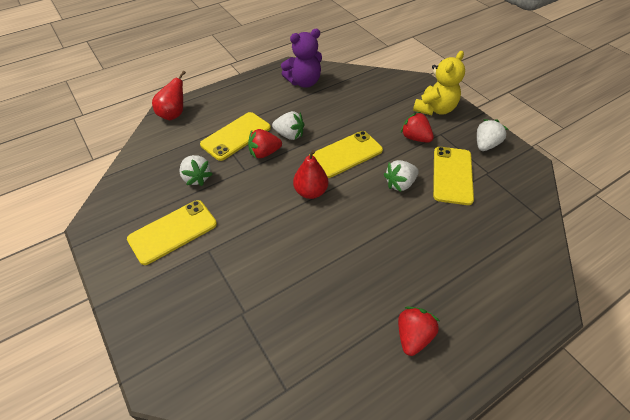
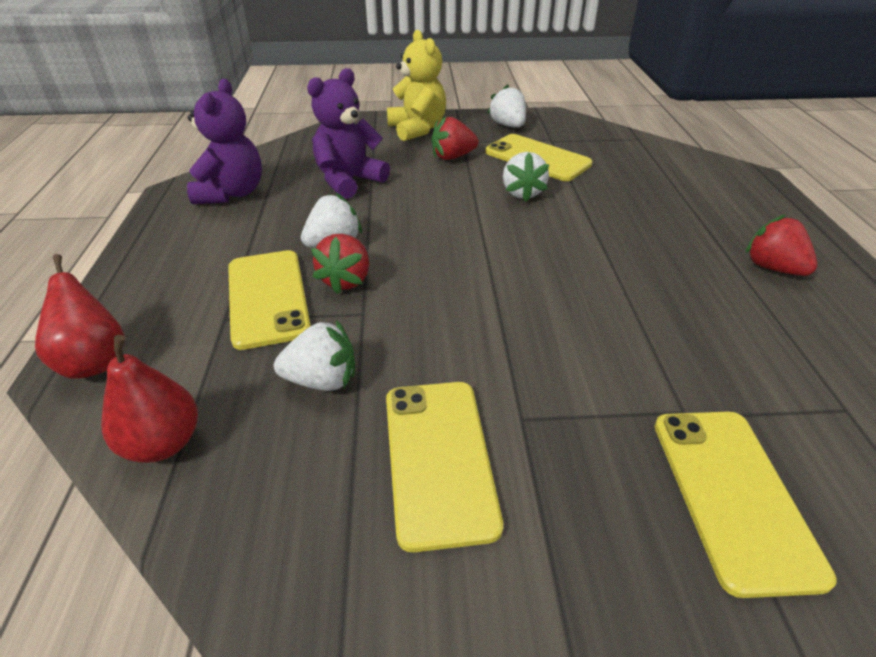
camera: 60 degrees left, 10 degrees down
red pear [293,150,328,199] -> red pear moved to [101,335,198,463]
yellow phone [312,131,383,178] -> yellow phone moved to [655,412,837,598]
none -> purple teddy bear [307,68,390,199]

